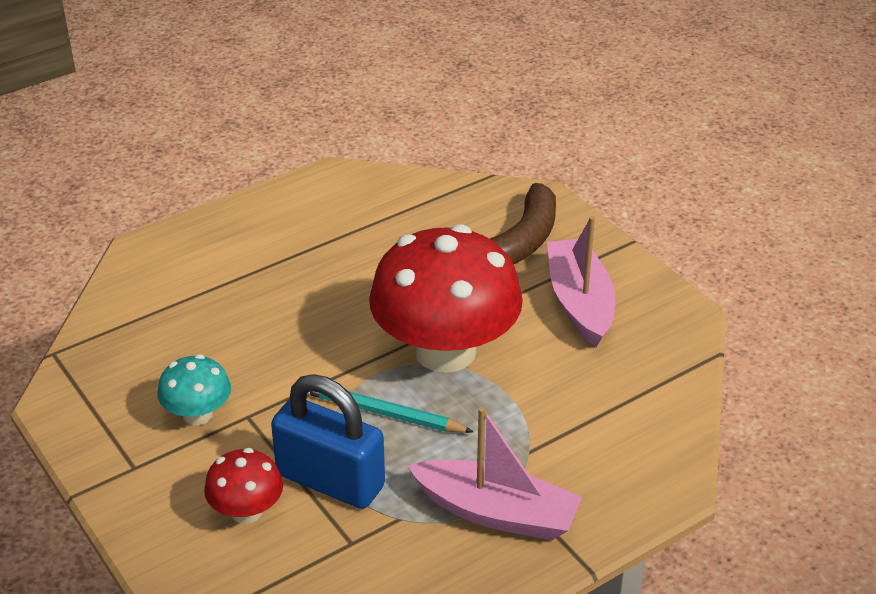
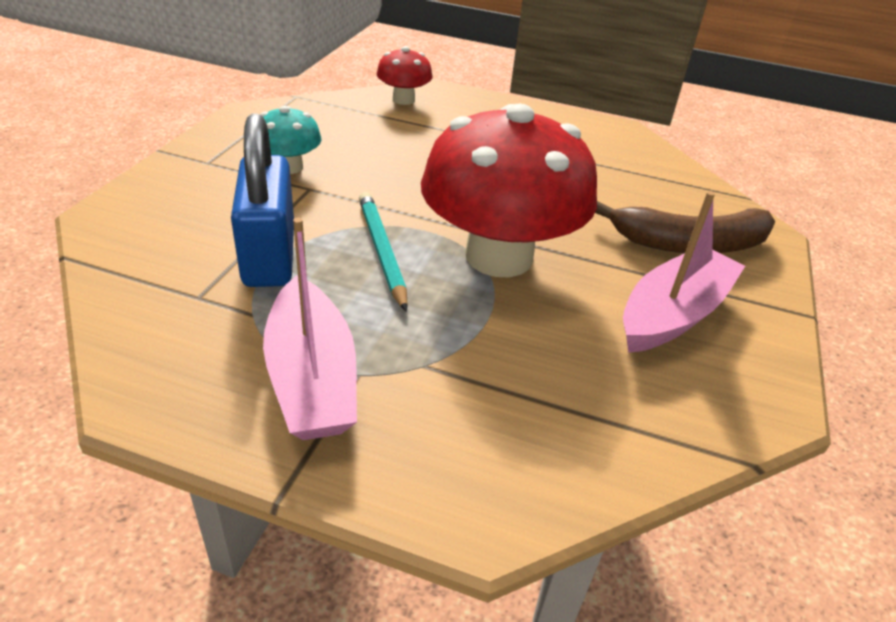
camera: 50 degrees right, 0 degrees up
red mushroom [204,448,283,524] -> red mushroom moved to [377,46,433,105]

